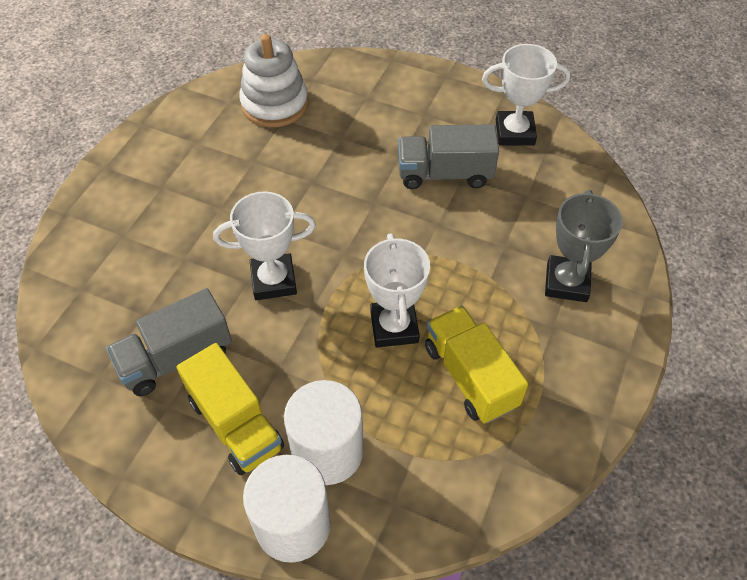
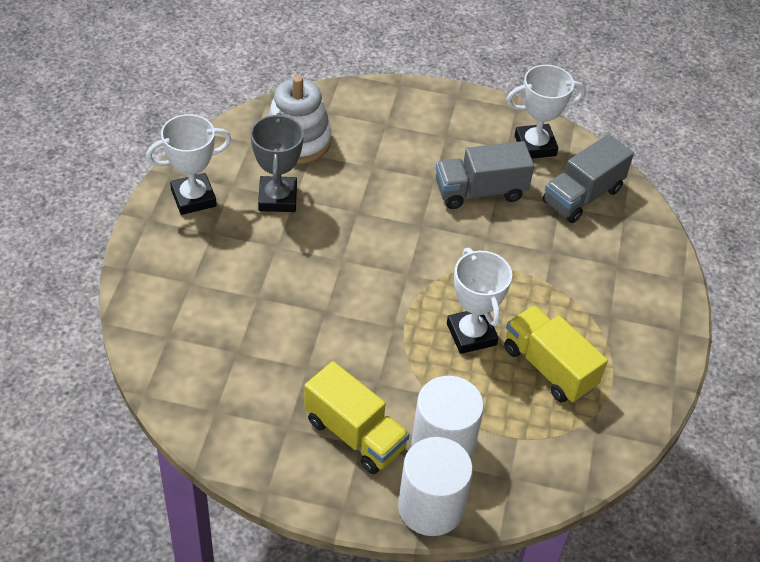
camera: 15 degrees left, 5 degrees down
grey truck [106,288,232,396] -> grey truck moved to [543,134,634,223]
white trophy [213,191,316,300] -> white trophy moved to [146,114,231,215]
grey trophy [545,190,623,302] -> grey trophy moved to [250,113,304,212]

